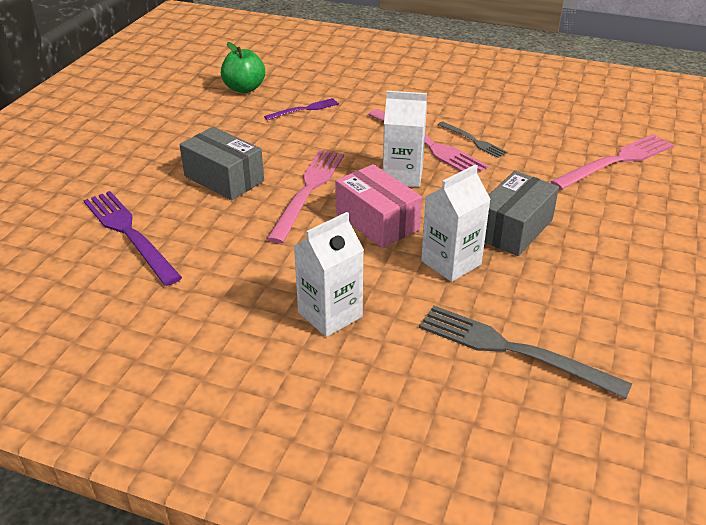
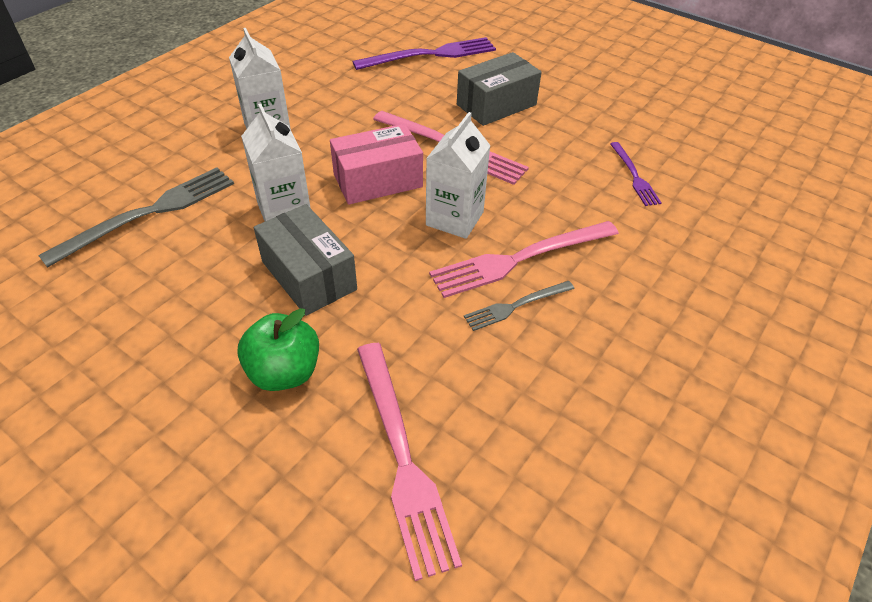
camera: 105 degrees right, 10 degrees up
green apple [221,42,265,93] -> green apple moved to [237,308,319,391]

